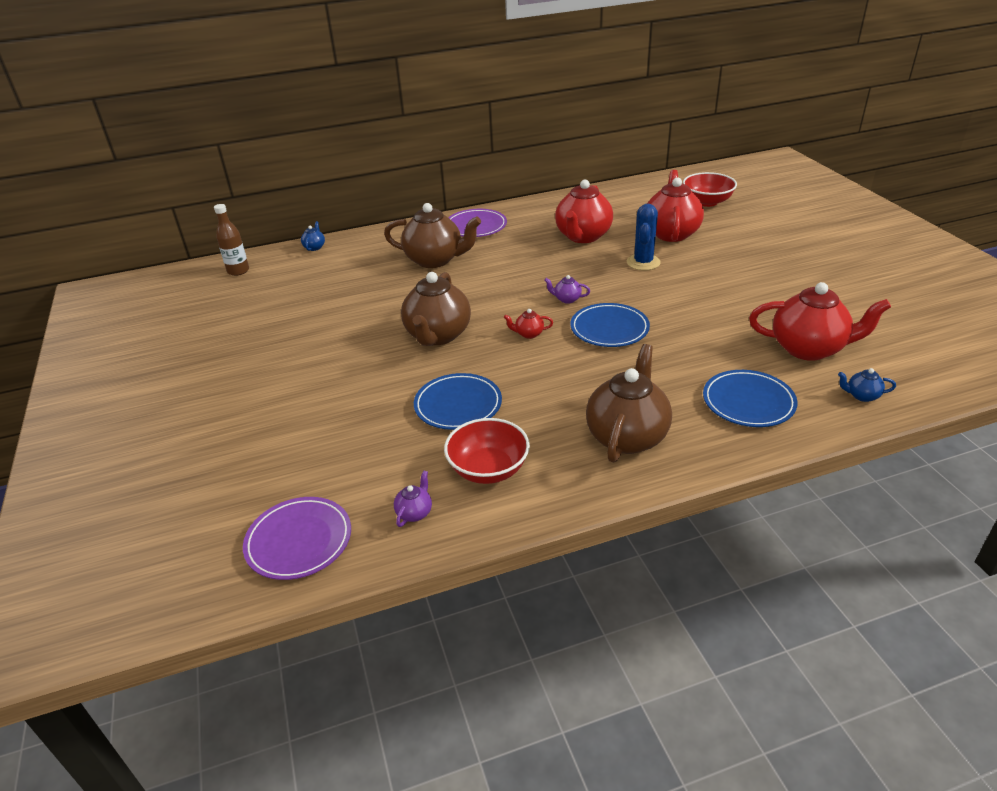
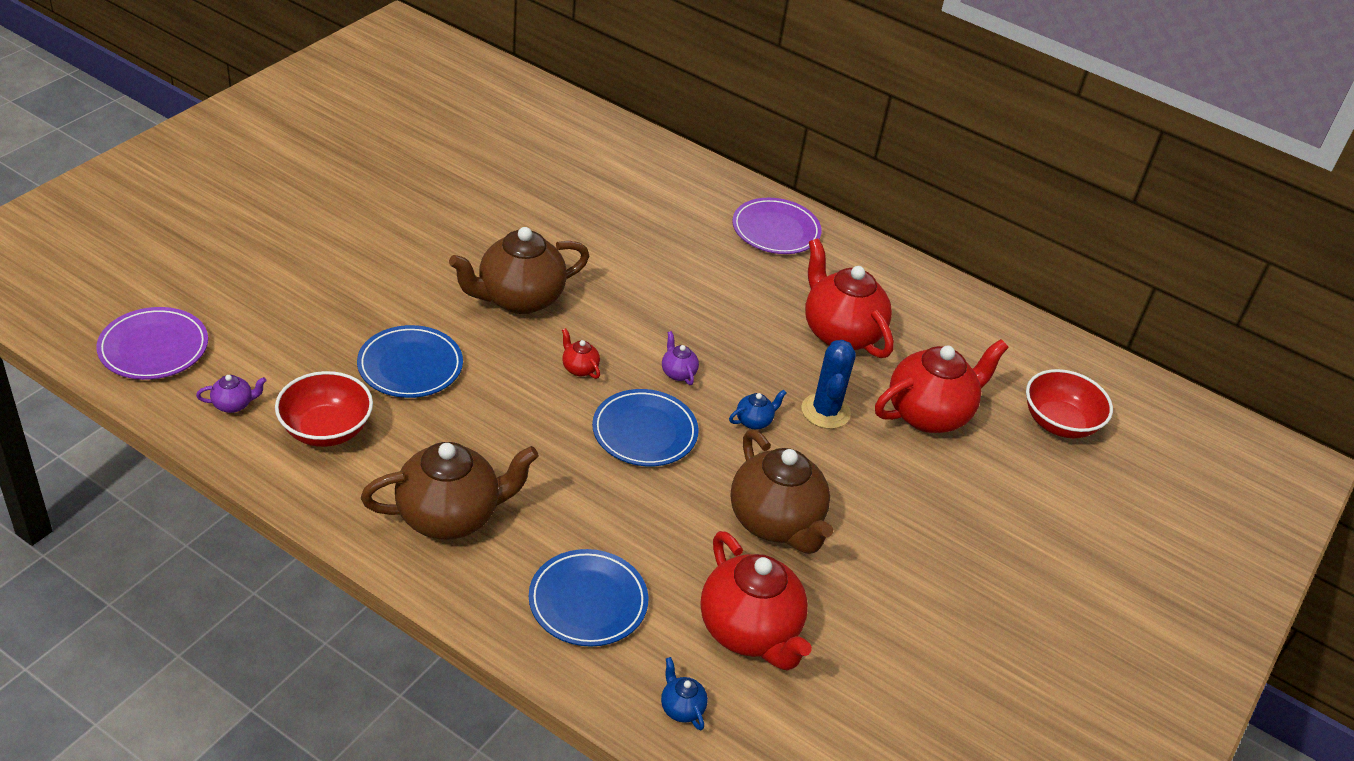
camera: 45 degrees right, 5 degrees up
brown bottle [214,204,249,276] -> none
blue teapot [301,221,325,251] -> blue teapot moved to [729,389,786,429]
brown teapot [384,203,481,268] -> brown teapot moved to [731,430,833,554]
red teapot [555,180,613,243] -> red teapot turned 75 degrees clockwise [805,238,894,358]
blue cactus [627,204,661,271] -> blue cactus turned 60 degrees counterclockwise [801,340,856,429]

